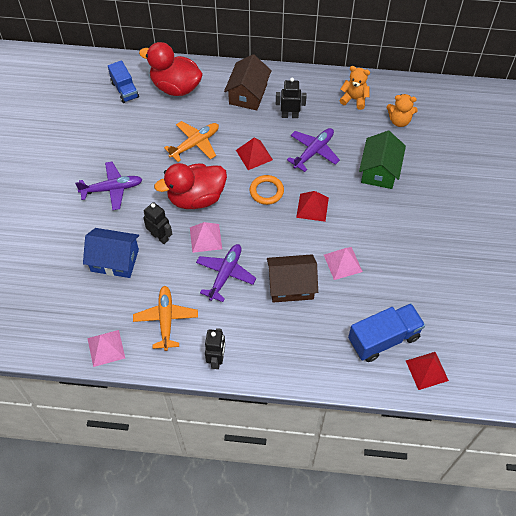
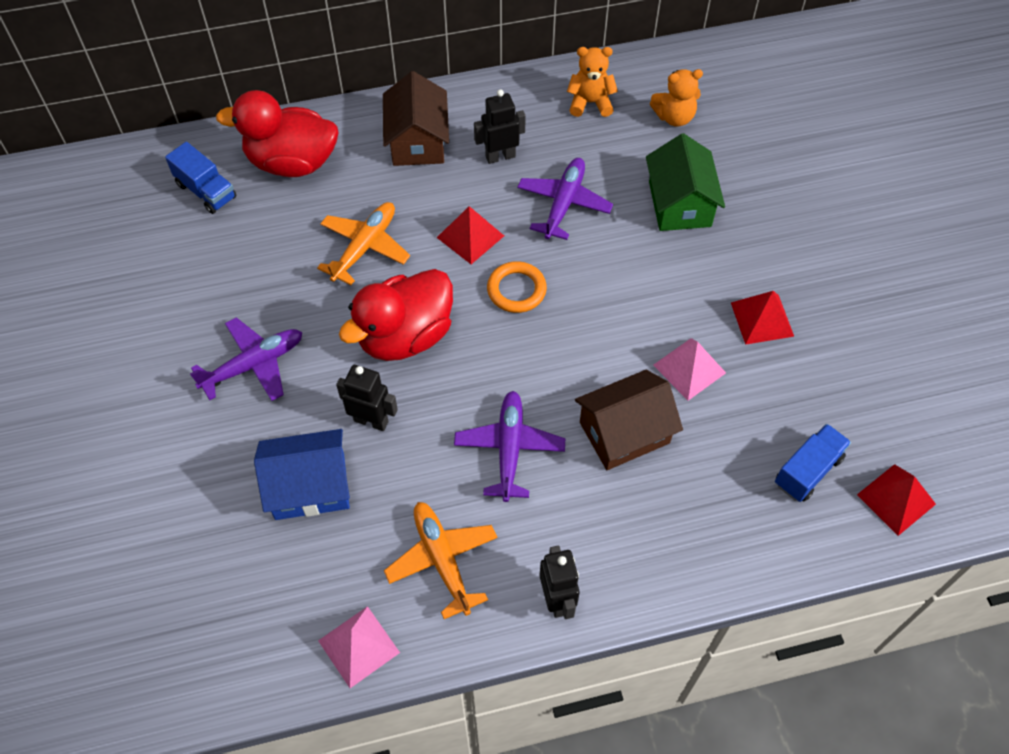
camera: 20 degrees left, 0 degrees up
pink pyramid [190,222,222,253] -> none
red pyramid [296,191,329,222] -> red pyramid moved to [731,291,794,345]
blue truck [348,303,425,362] -> blue truck [775,424,851,502], size x0.66

